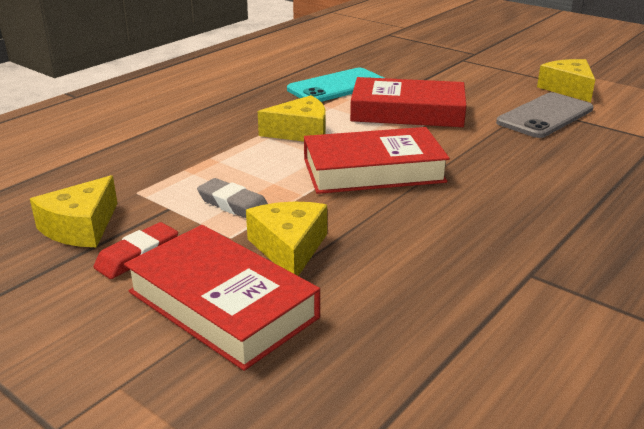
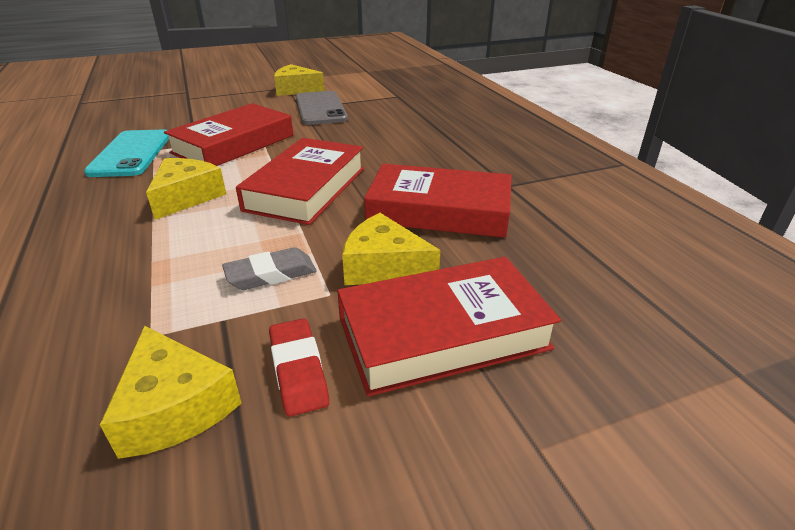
camera: 60 degrees left, 5 degrees up
none -> red book [364,164,512,238]

